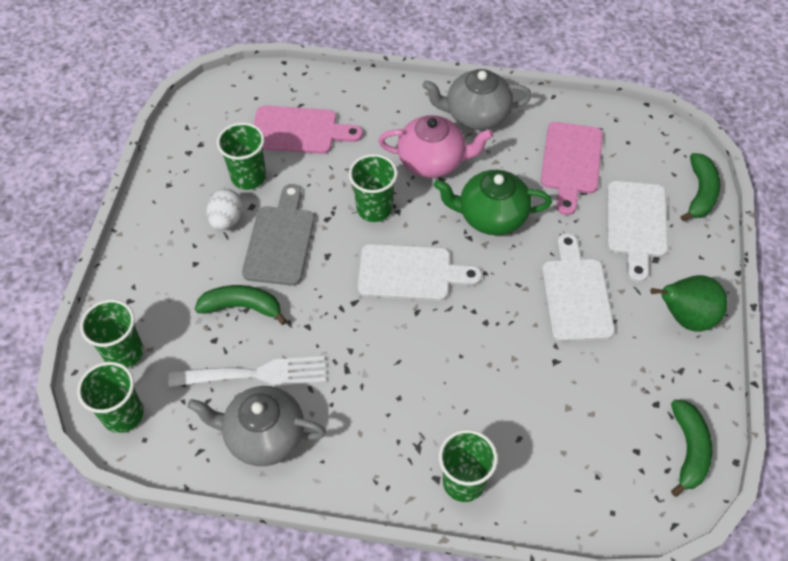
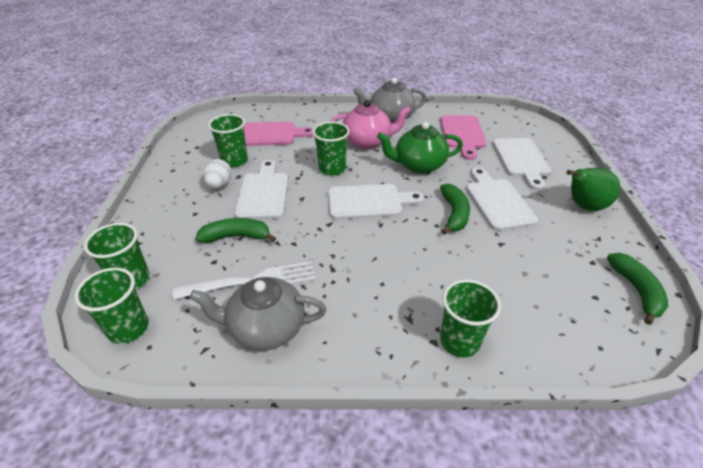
camera: 10 degrees left, 15 degrees down
grey cutting board [242,184,315,286] -> white cutting board [234,160,288,219]
green banana [680,153,721,221] -> green banana moved to [440,184,470,235]

